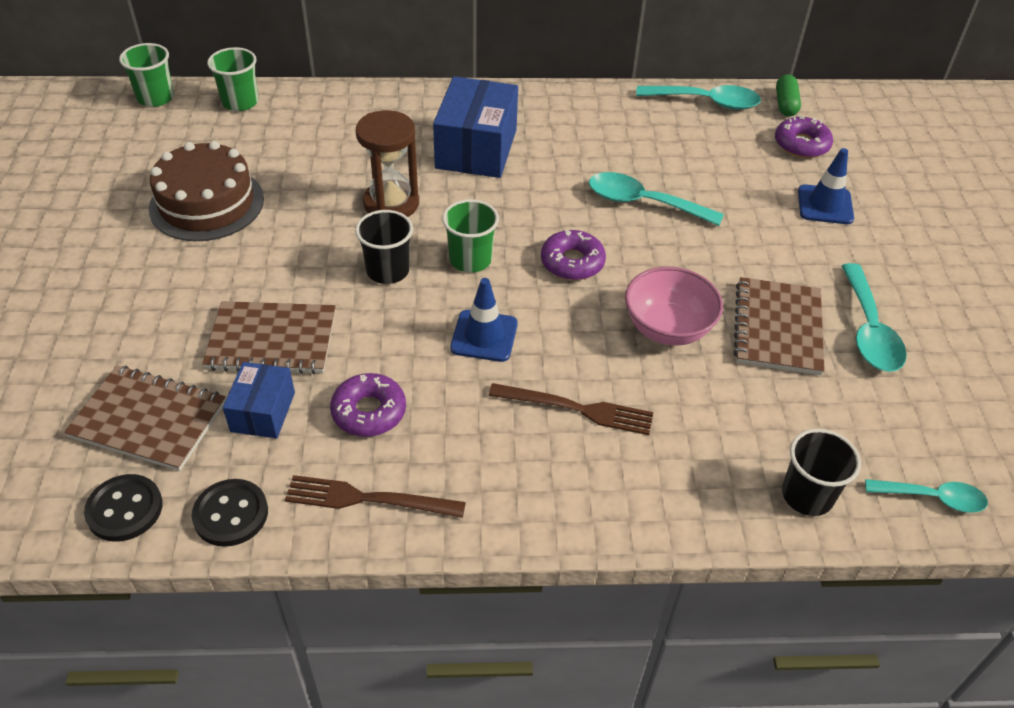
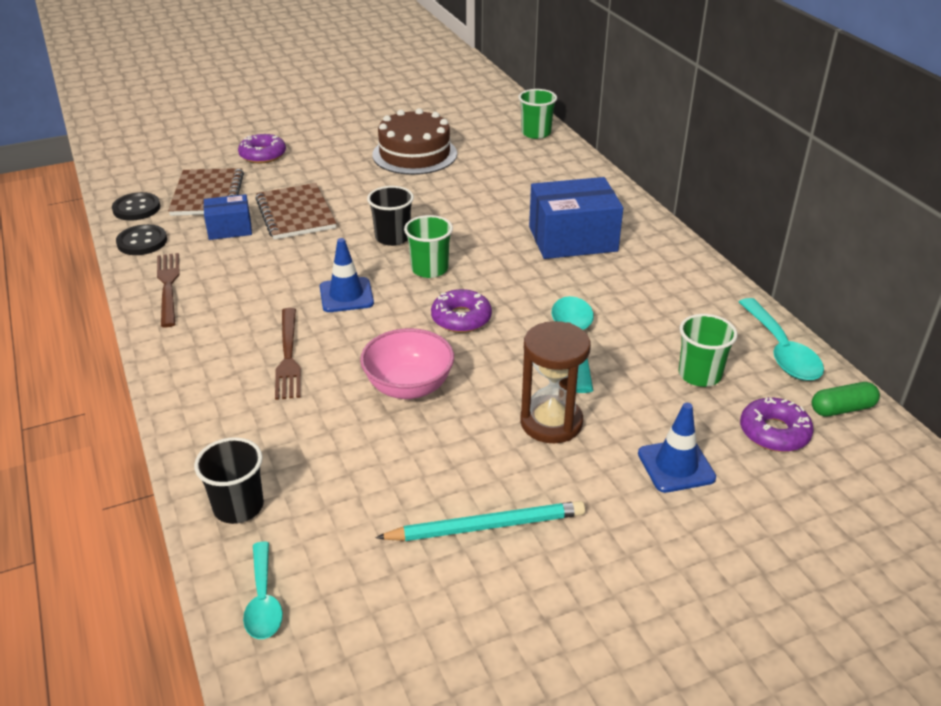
camera: 70 degrees right, 10 degrees down
green cup [119,43,174,107] -> green cup moved to [679,314,738,387]
purple donut [330,373,406,437] -> purple donut moved to [238,134,286,163]
brown hourglass [356,110,419,217] -> brown hourglass moved to [520,321,591,443]
brown notebook [734,277,825,375] -> none
turquoise spoon [842,263,907,372] -> turquoise pencil [375,501,585,541]

